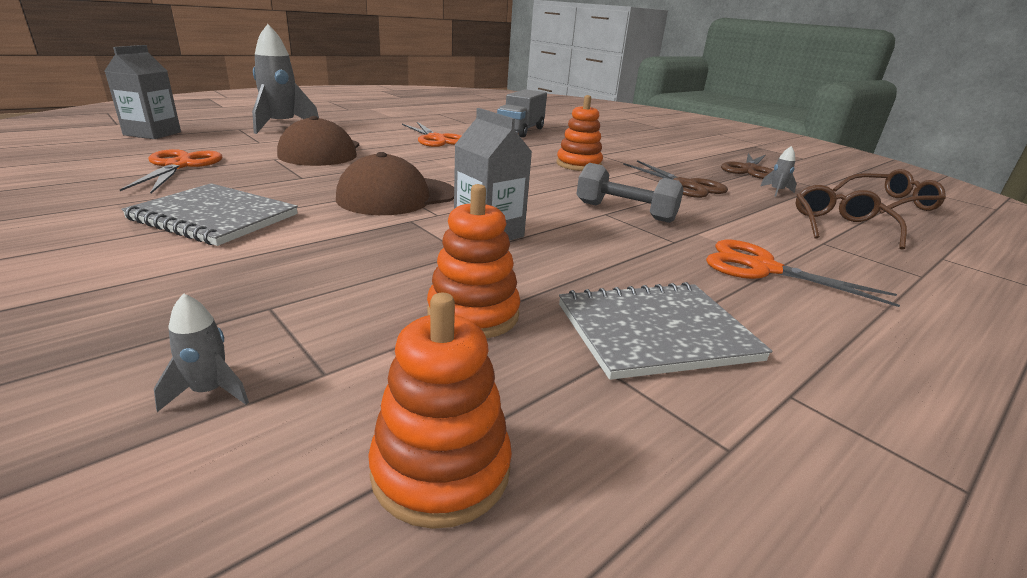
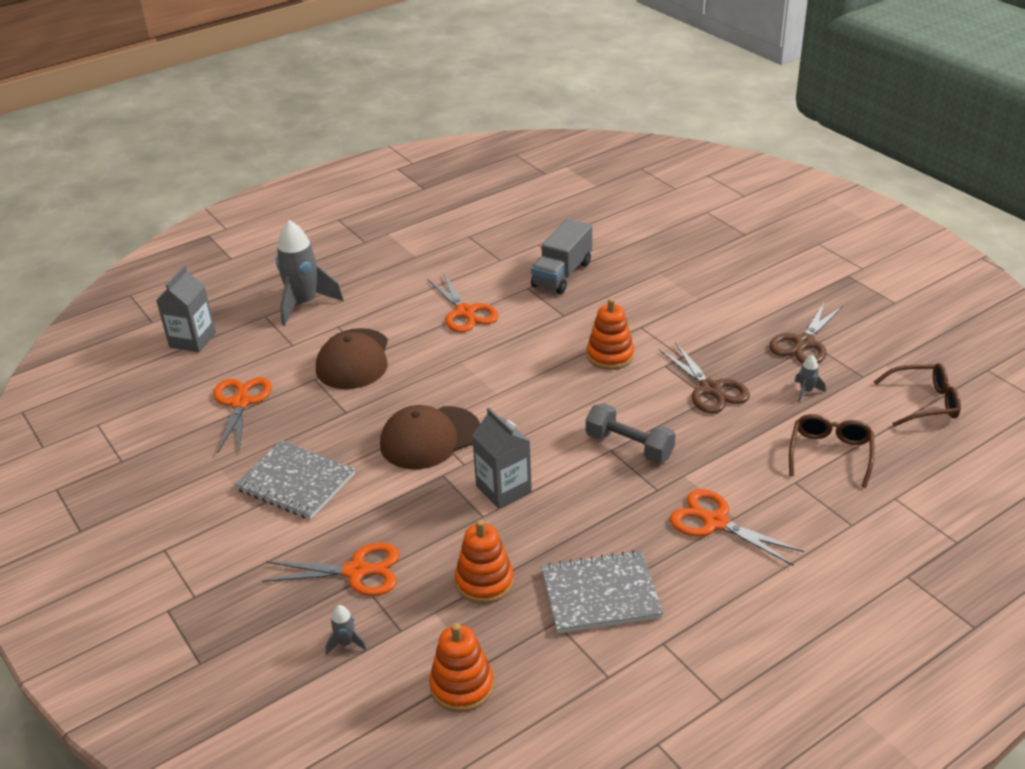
camera: 10 degrees right, 10 degrees up
none -> orange scissors [262,543,400,596]

